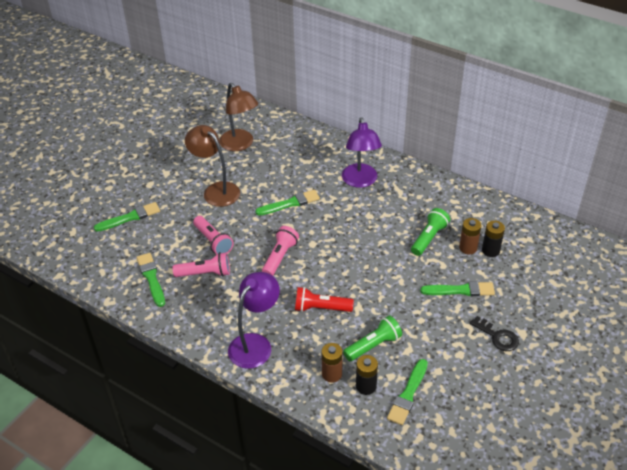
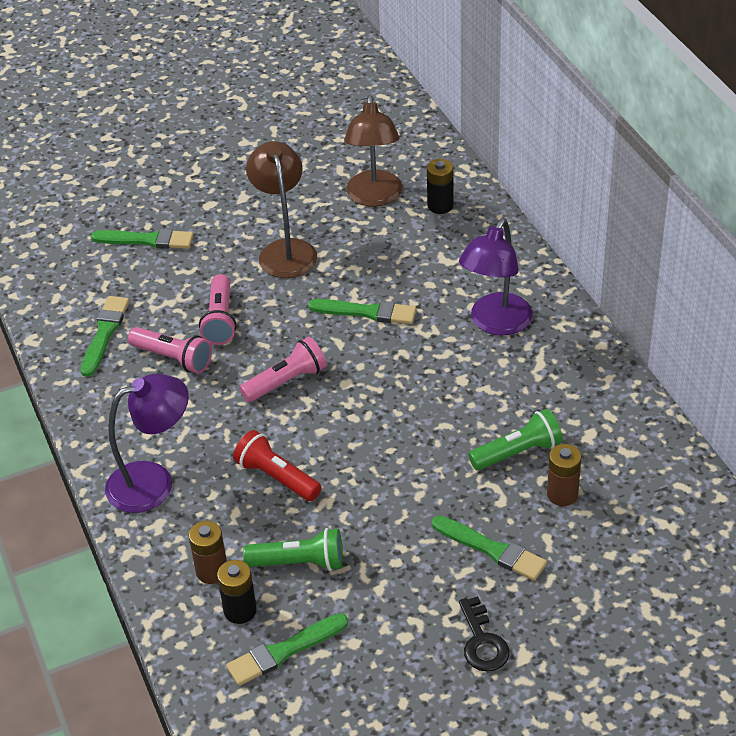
camera: 35 degrees right, 0 degrees up
black battery [482,220,505,257] -> black battery moved to [427,159,454,214]

